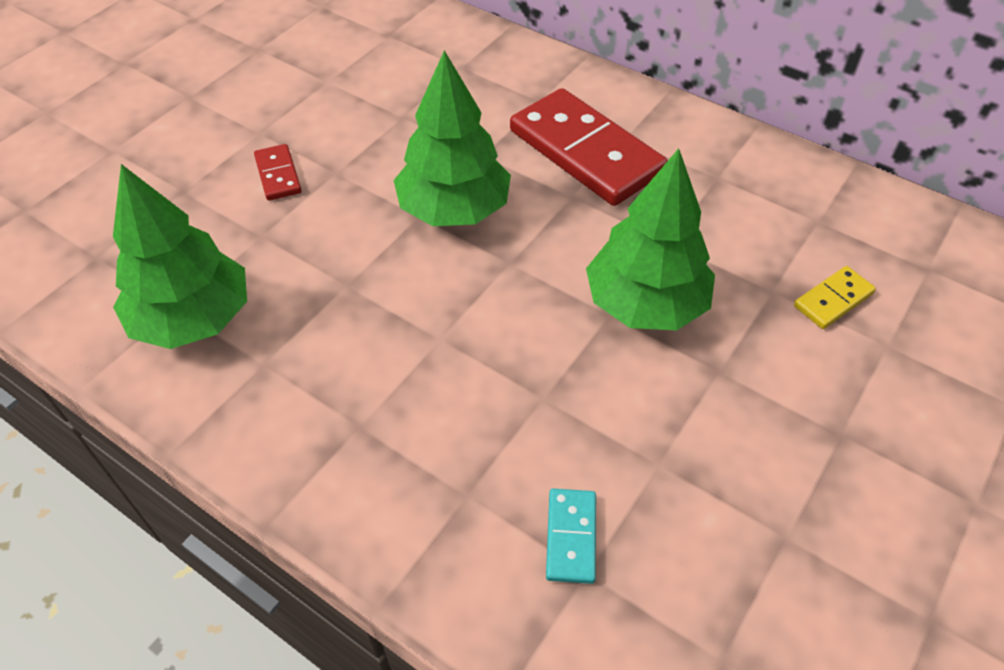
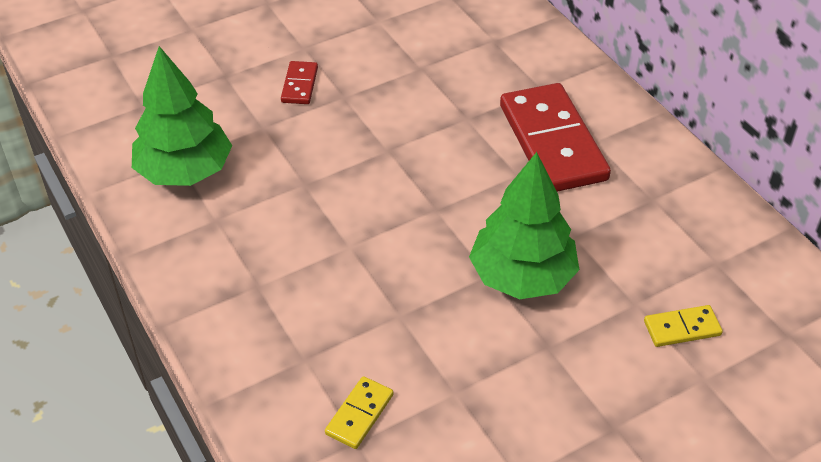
camera: 25 degrees right, 5 degrees down
green tree [394,50,511,226] -> none
turquoise domino [546,488,596,584] -> yellow domino [325,376,393,449]

